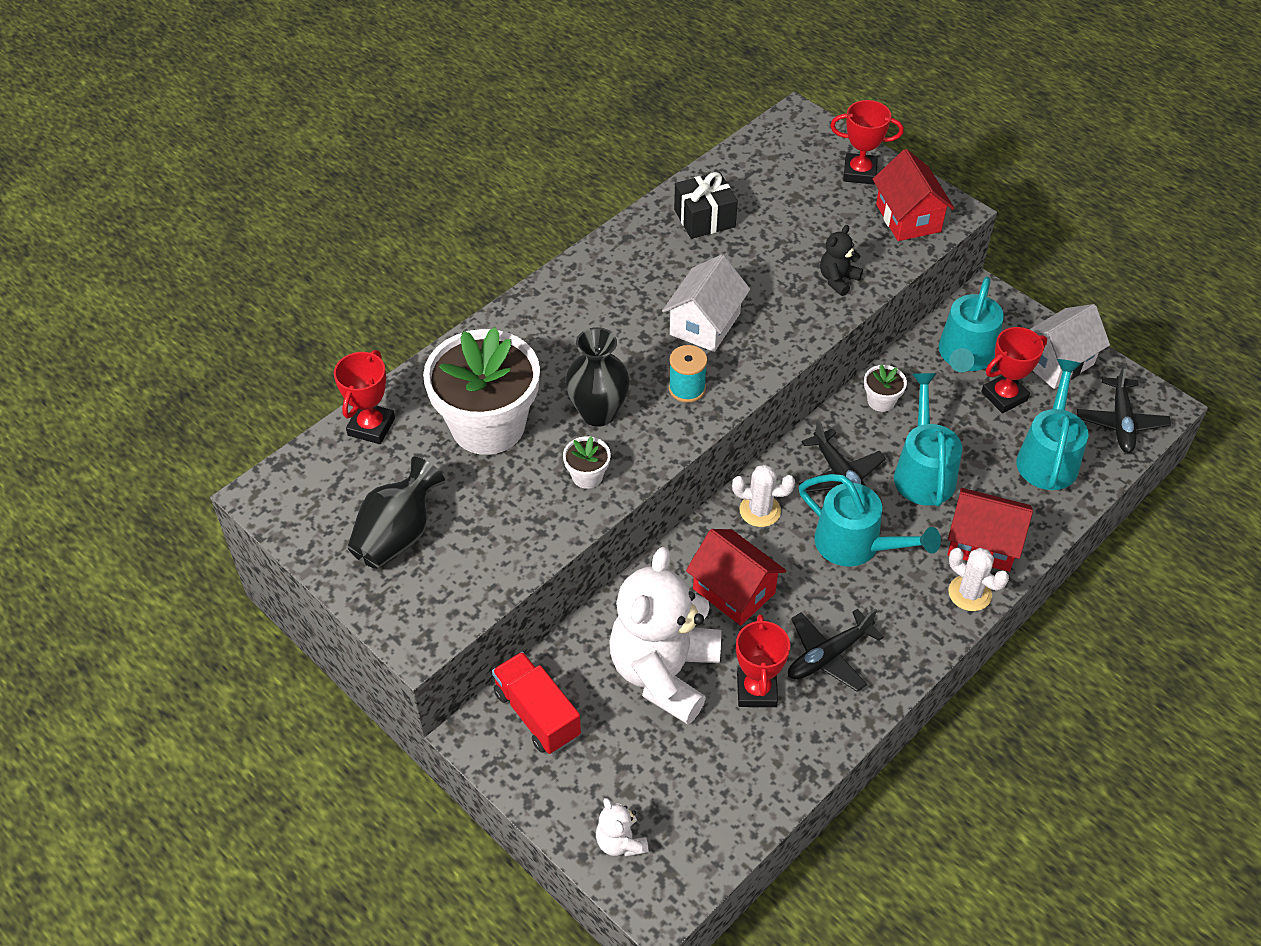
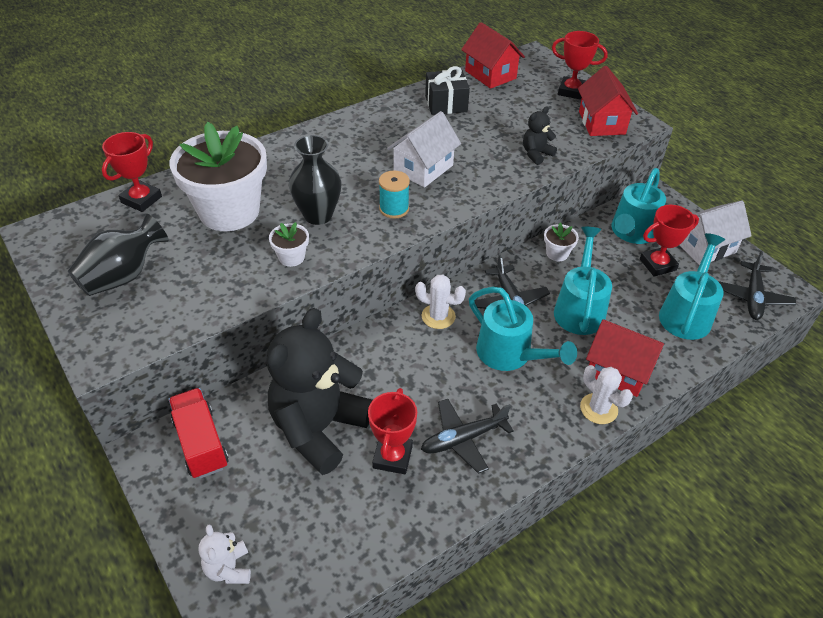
camera: 10 degrees right, 5 degrees down
white teddy bear [609,547,721,725] -> black teddy bear [267,308,373,475]
red house [686,529,786,626] -> red house moved to [461,22,525,89]

